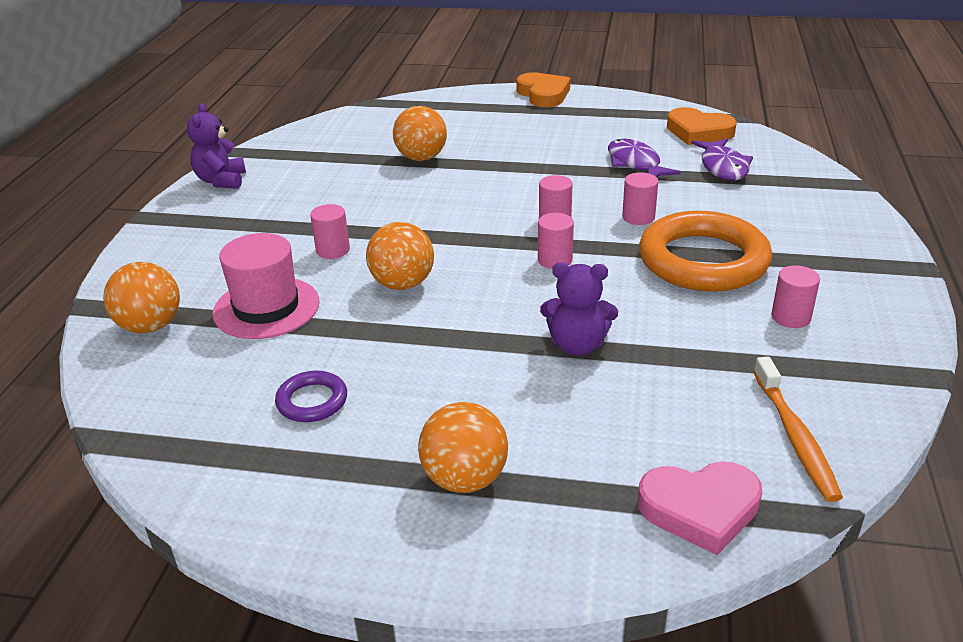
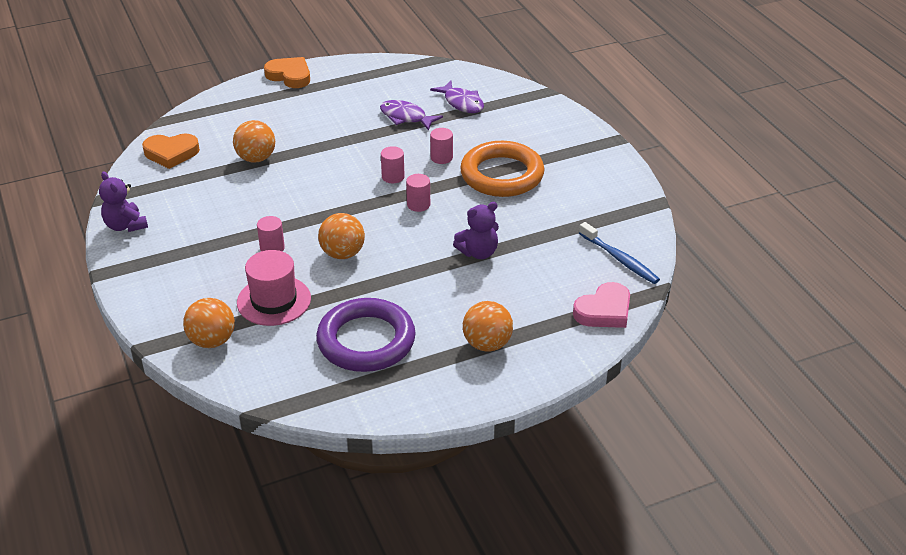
camera: 35 degrees left, 5 degrees up
purple ring [275,371,347,422] -> purple ring [316,298,416,372], size x2.17
orange heart [667,107,737,145] -> orange heart moved to [142,134,200,169]
orange toothbrush [754,357,843,502] -> blue toothbrush [579,222,660,284]
pink cylinder [771,265,820,328] -> none

